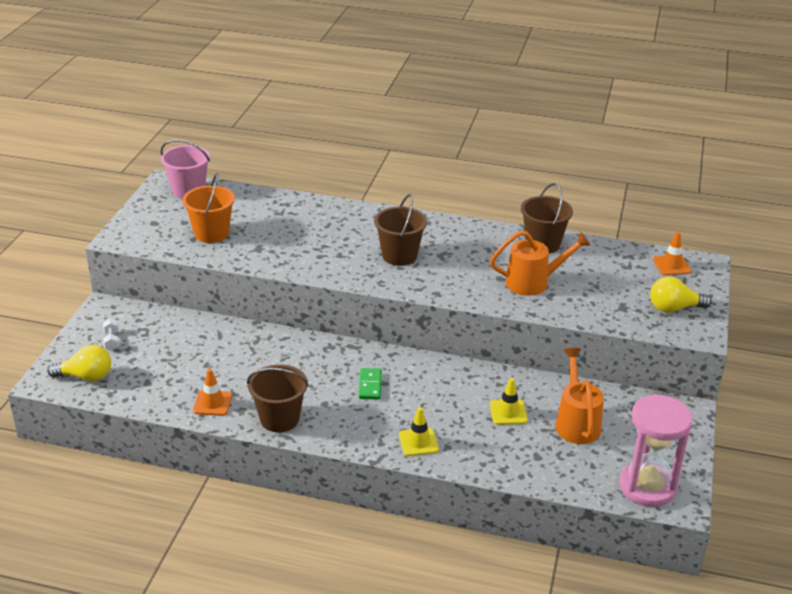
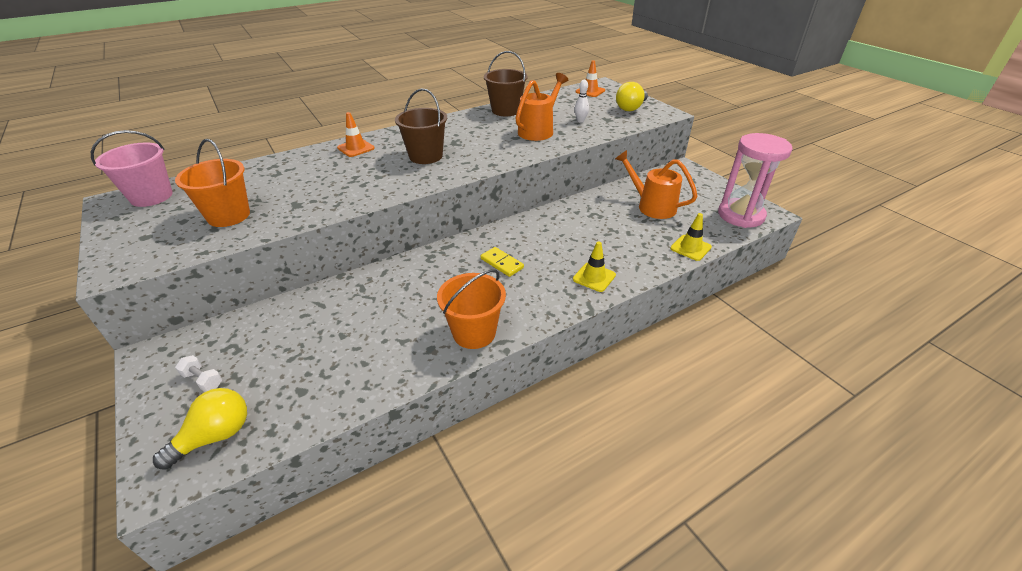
camera: 45 degrees left, 5 degrees up
orange traffic cone [193,369,232,416] -> orange traffic cone moved to [337,112,375,157]
brown bucket [247,364,309,432] -> orange bucket [437,269,506,349]
green domino [359,368,382,400] -> yellow domino [481,247,524,277]
yellow traffic cone [490,378,528,425] -> yellow traffic cone moved to [670,213,712,261]
none -> white bowling pin [575,80,589,123]

